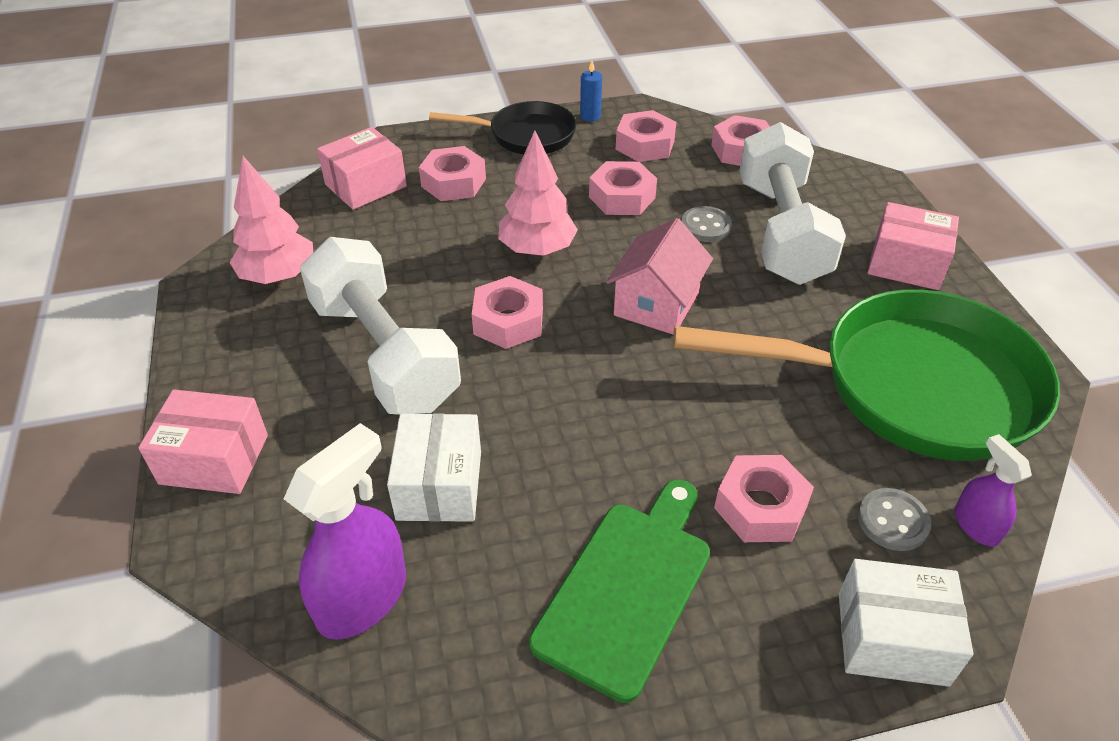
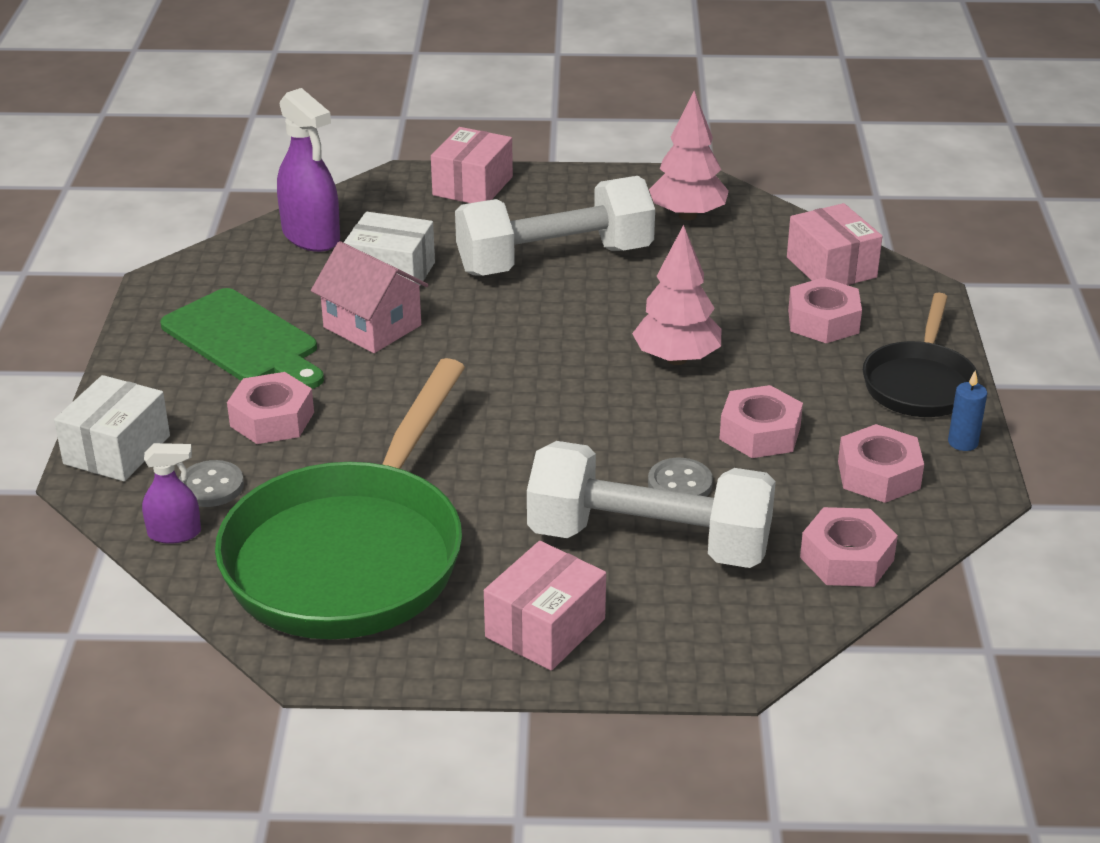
camera: 105 degrees right, 10 degrees down
pink nut [472,276,543,349] -> none
pink house [606,218,713,334] -> pink house moved to [311,241,428,353]

